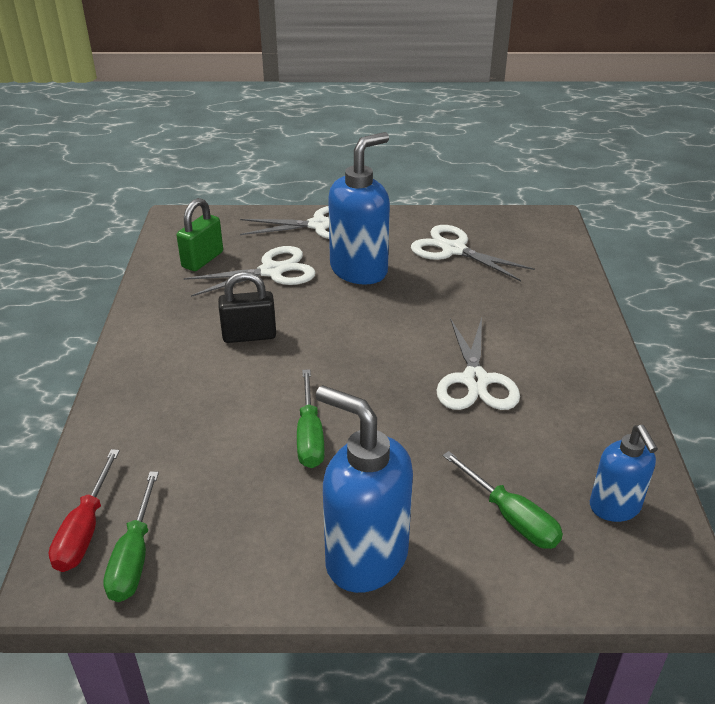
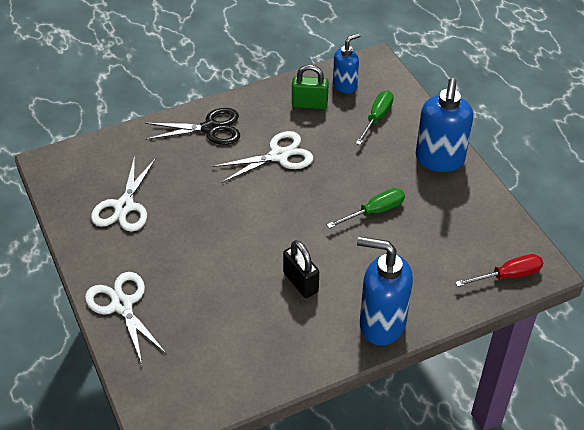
camera: 115 degrees left, 10 degrees up
green screwdriver [103,471,159,602] -> none
green padlock [176,198,223,271] -> green padlock moved to [292,65,329,109]
white scissors [184,246,316,297] -> none
blue soap dispenser [328,132,390,285] -> blue soap dispenser moved to [357,236,413,346]
none -> black scissors [145,108,240,145]

